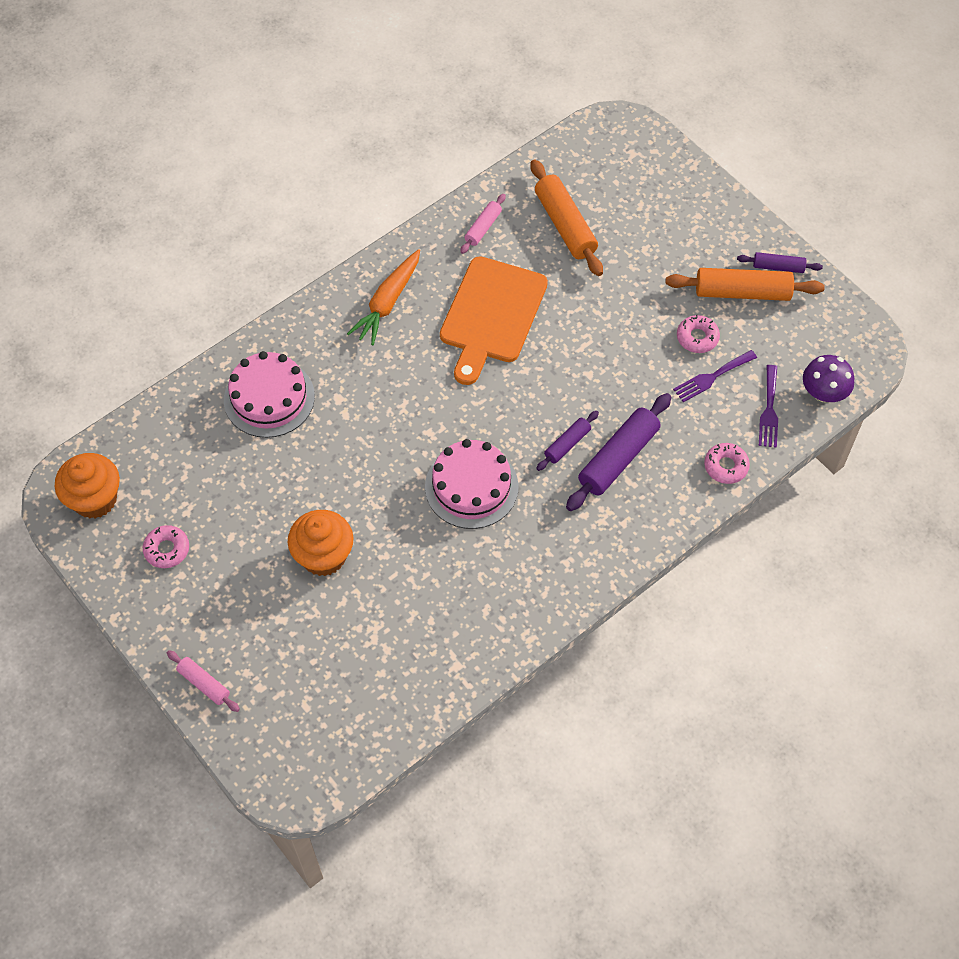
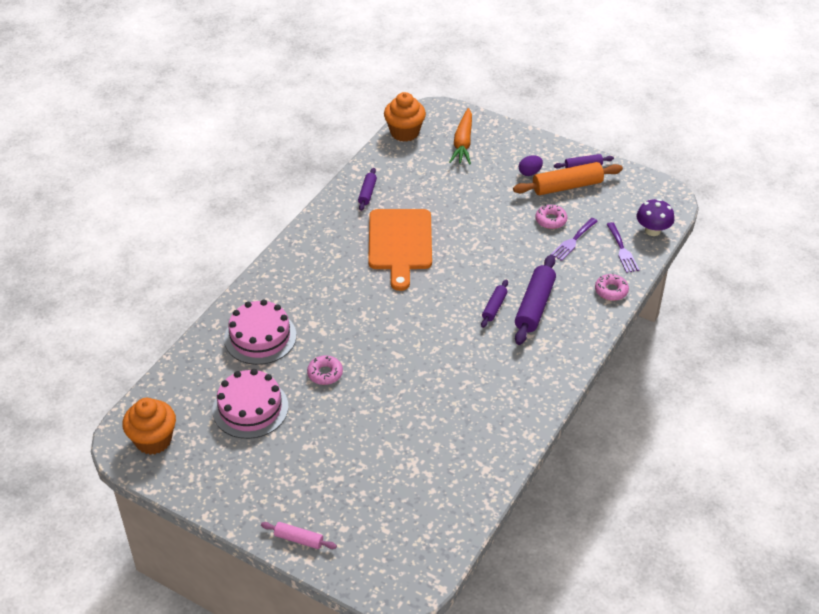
camera: 20 degrees left, 15 degrees down
pink donut [143,525,189,568] -> pink donut moved to [307,355,343,385]
orange cupcake [287,510,354,576] -> orange cupcake moved to [384,92,426,142]
orange carrot [347,249,420,345] -> orange carrot moved to [449,108,472,164]
pink cake [425,439,518,529] -> pink cake moved to [212,369,289,439]
pink rolling pin [460,194,506,254] -> purple rolling pin [358,168,377,211]
orange rolling pin [531,159,603,276] -> none
none -> purple egg [519,155,543,176]

